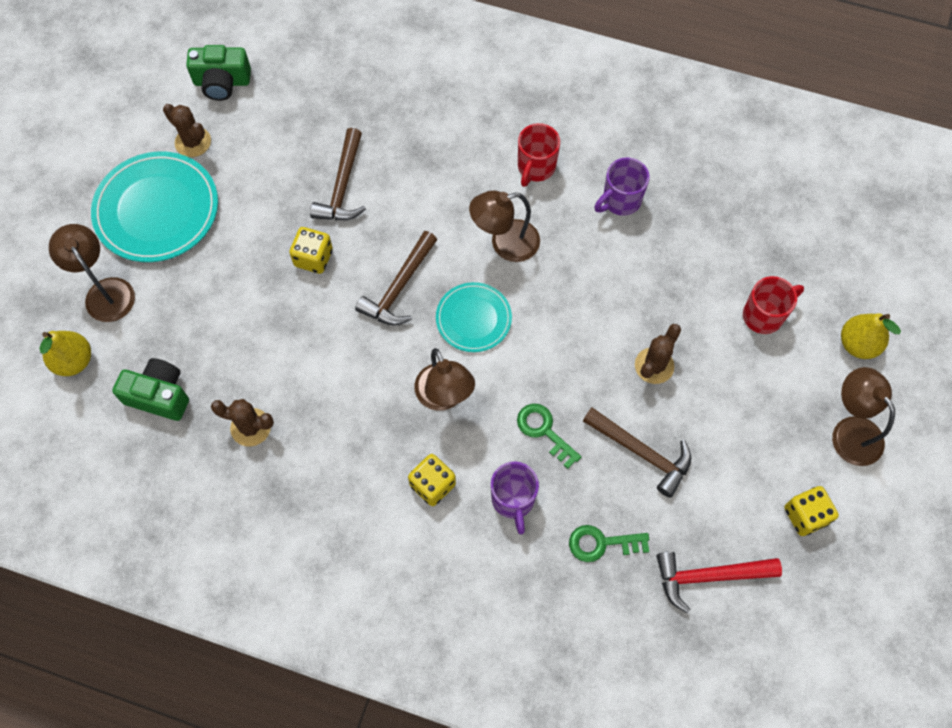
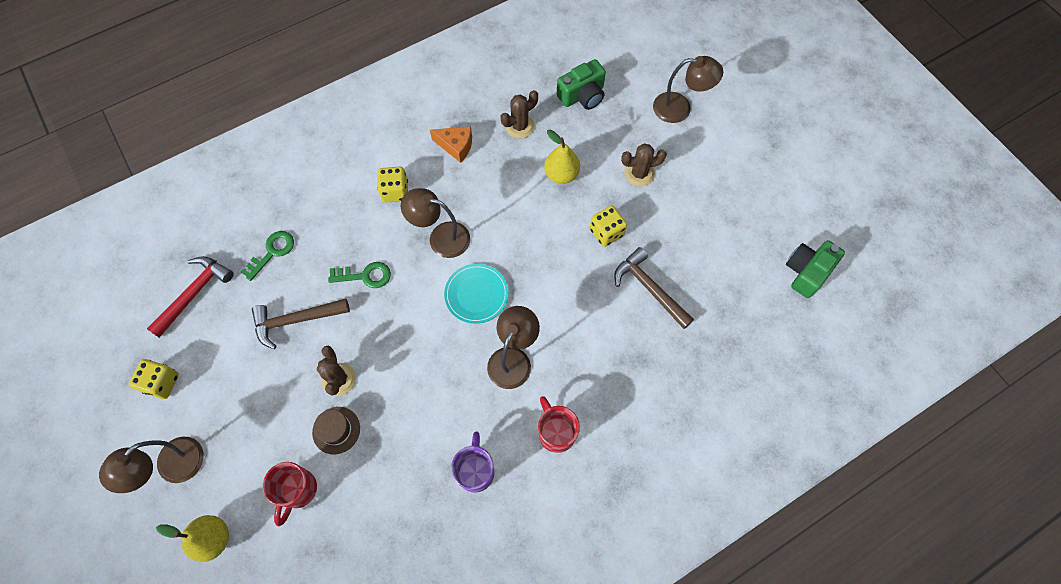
camera: 130 degrees right, 0 degrees up
yellow pear [40,331,91,376] -> yellow pear moved to [544,130,580,184]
turquoise plate [91,151,218,262] -> none
brown cactus [163,104,211,157] -> brown cactus moved to [621,143,667,187]
brown hammer [355,231,437,326] -> none
purple mug [491,462,539,534] -> none
brown lamp [832,367,895,466] -> brown lamp turned 120 degrees clockwise [99,437,204,493]
none -> brown hat [312,407,360,454]
none -> orange cheese [430,126,472,163]

